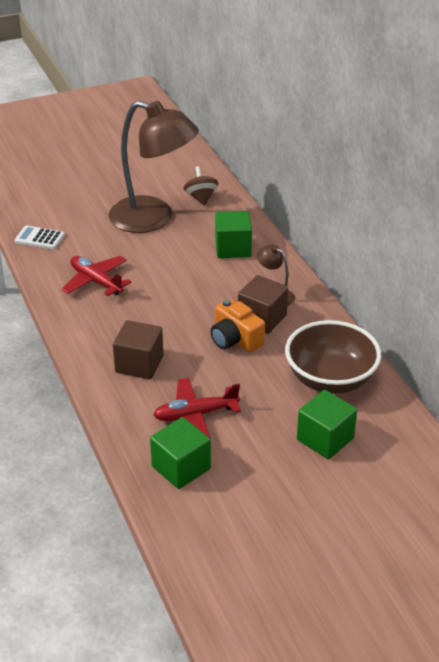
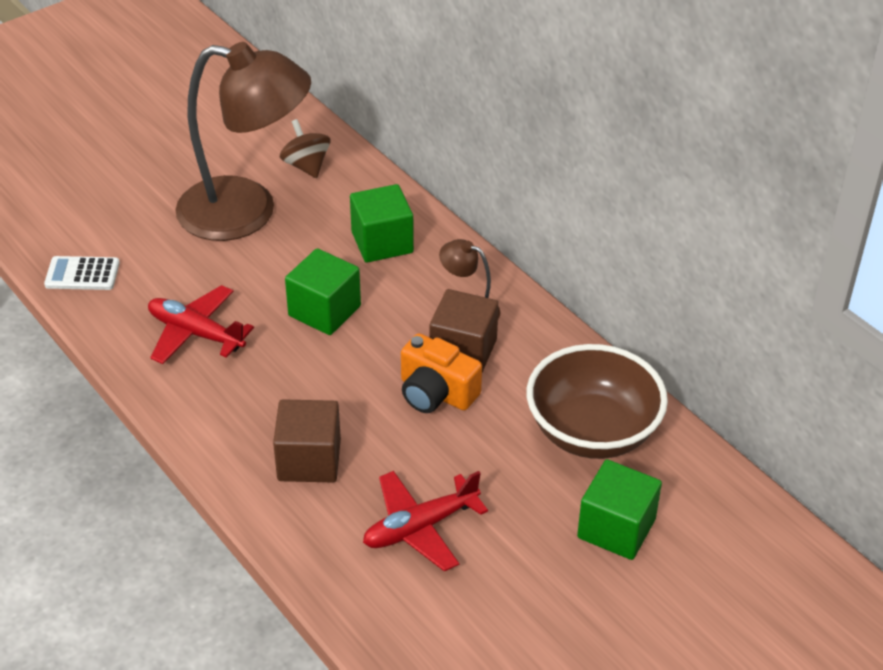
camera: 15 degrees left, 5 degrees up
green cube [150,417,211,489] -> green cube moved to [285,248,361,335]

